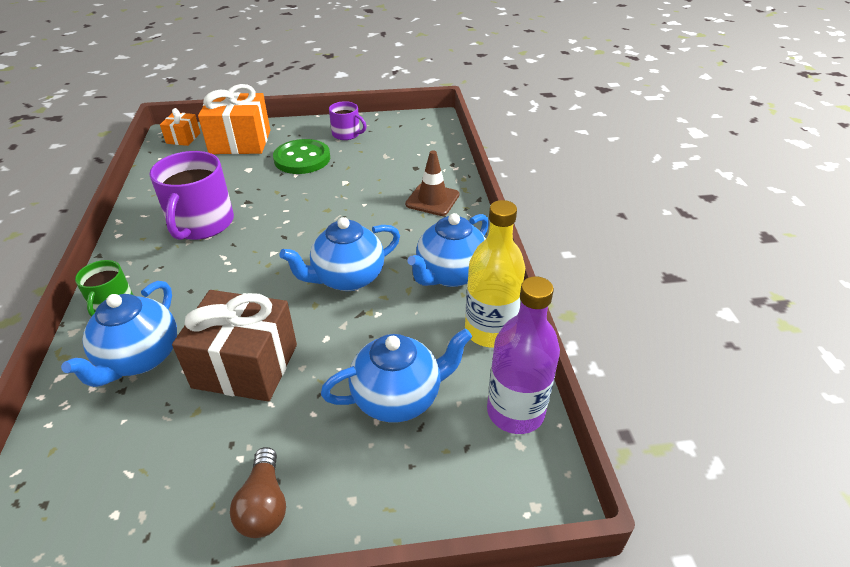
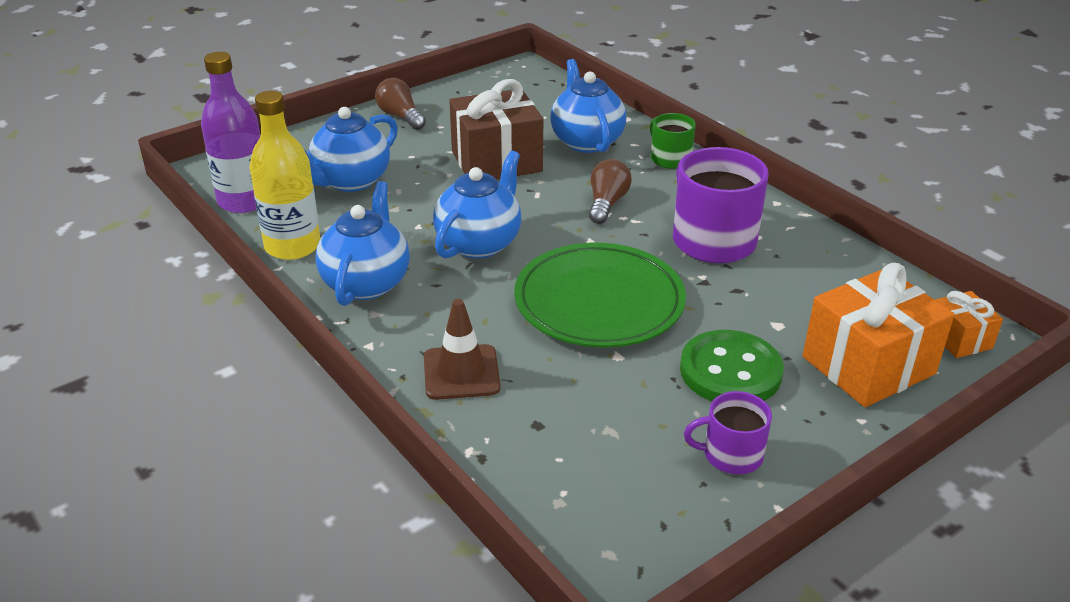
camera: 150 degrees right, 5 degrees down
none -> green plate [514,243,686,347]
none -> brown light bulb [589,159,632,224]

